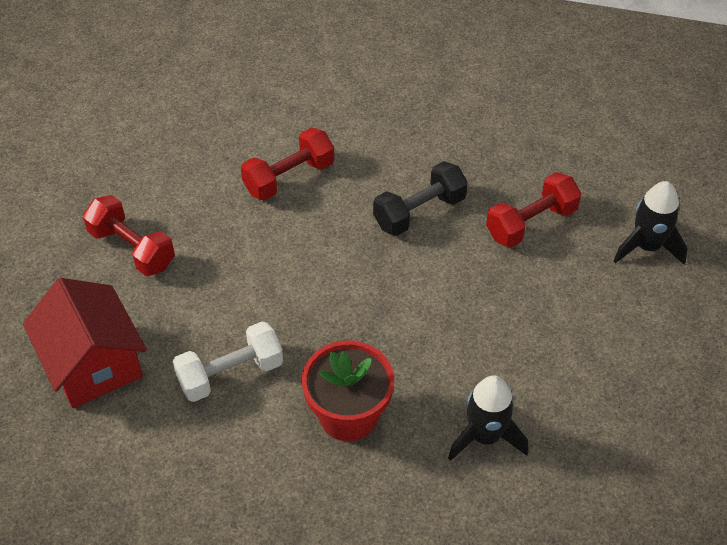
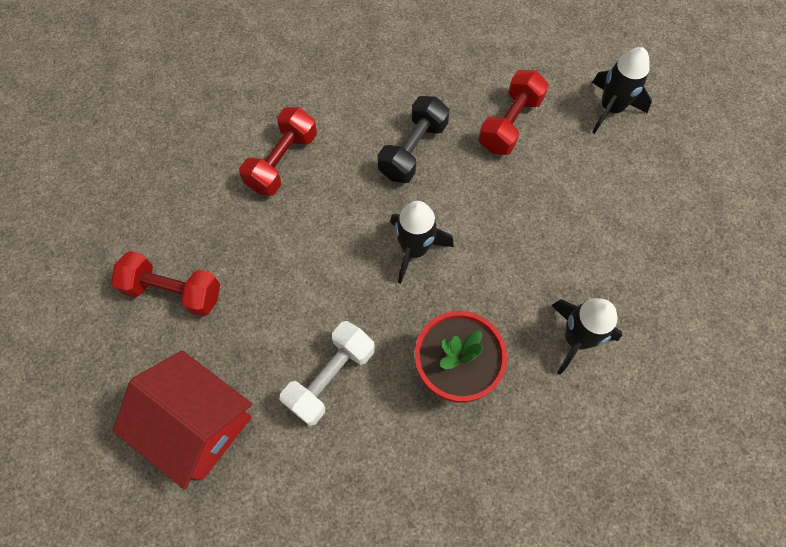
camera: 25 degrees left, 15 degrees up
none -> black rocket [390,201,454,284]

